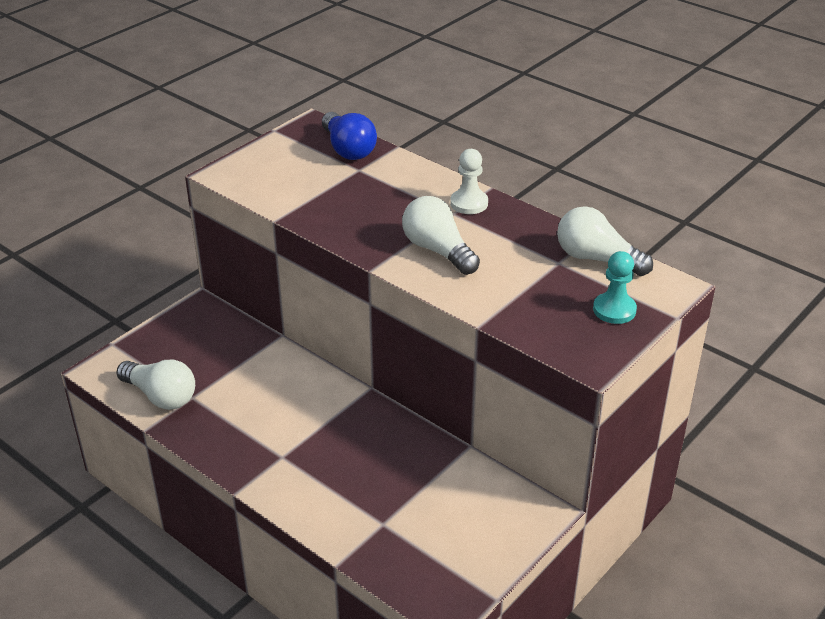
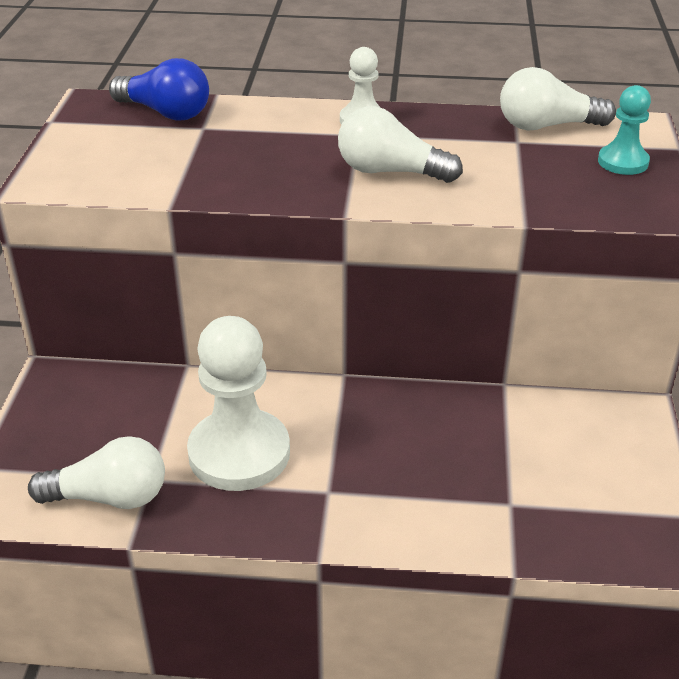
camera: 35 degrees left, 0 degrees up
none -> white pawn [187,316,290,491]

